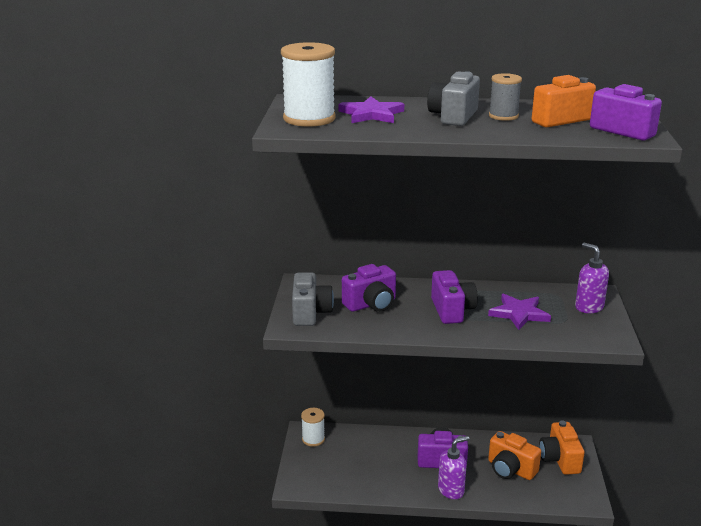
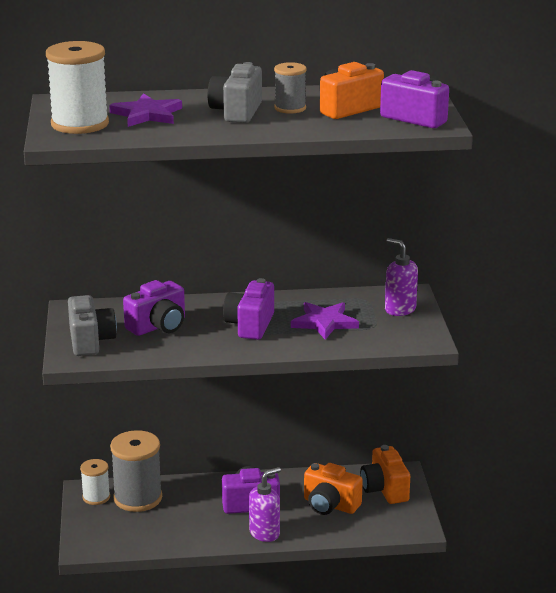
camera: 10 degrees left, 0 degrees up
purple camera [431,270,478,324] -> purple camera turned 150 degrees counterclockwise [223,278,274,340]
none -> grey spool [110,430,162,512]

